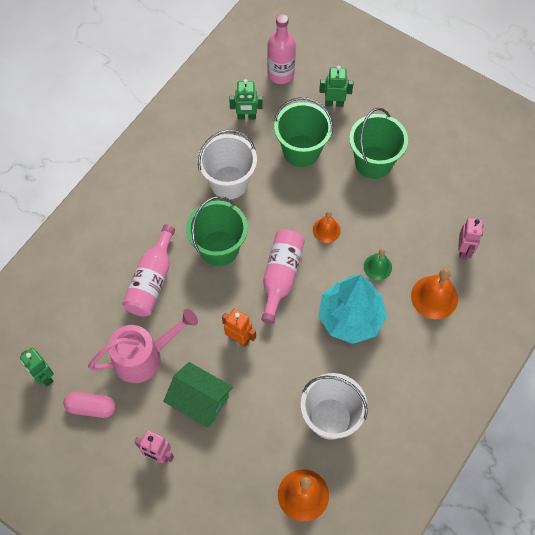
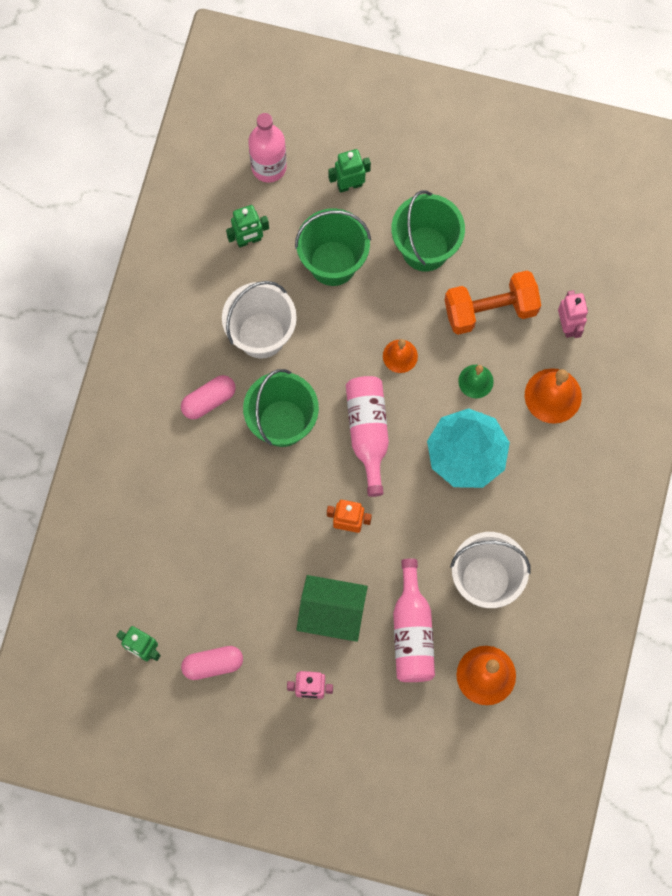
camera: 20 degrees left, 10 degrees up
pink watering can [88,309,198,383] -> none
pink bottle [122,225,175,317] -> pink bottle moved to [393,558,435,682]
none -> pink capsule [181,375,236,419]
none -> orange dumbbell [445,270,541,335]

